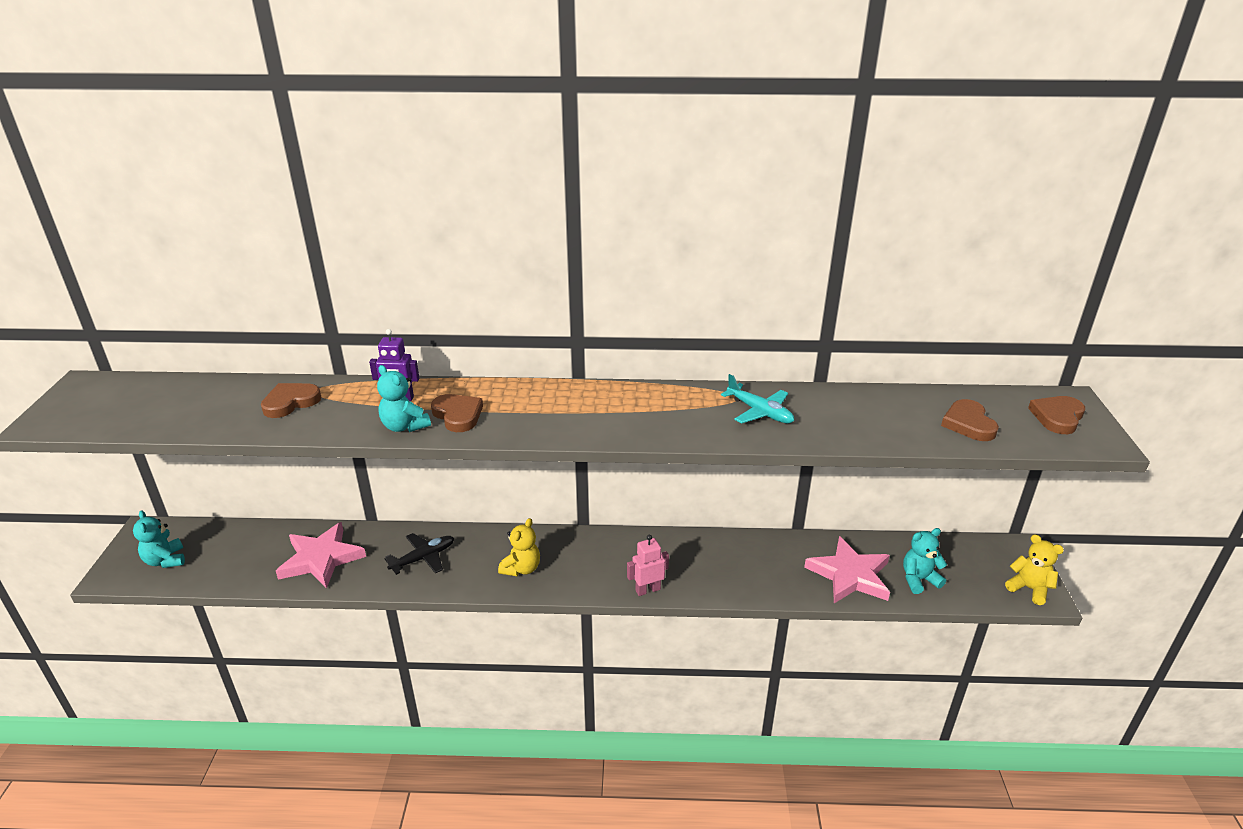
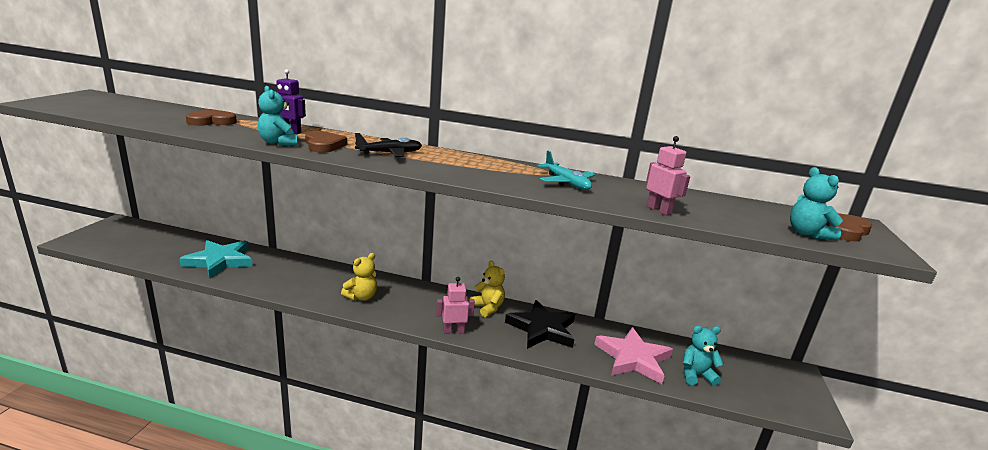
camera: 10 degrees right, 10 degrees down
turquoise teddy bear [133,510,185,568] -> turquoise teddy bear moved to [790,167,843,240]
pink star [276,522,366,589] -> turquoise star [179,240,253,278]
black plane [385,533,454,575] -> black plane moved to [355,133,422,157]
brown heart [941,399,999,441] -> none
yellow teddy bear [1005,534,1064,605] -> yellow teddy bear moved to [470,260,505,317]
none -> black star [505,300,575,349]
none -> pink robot [646,136,690,215]

